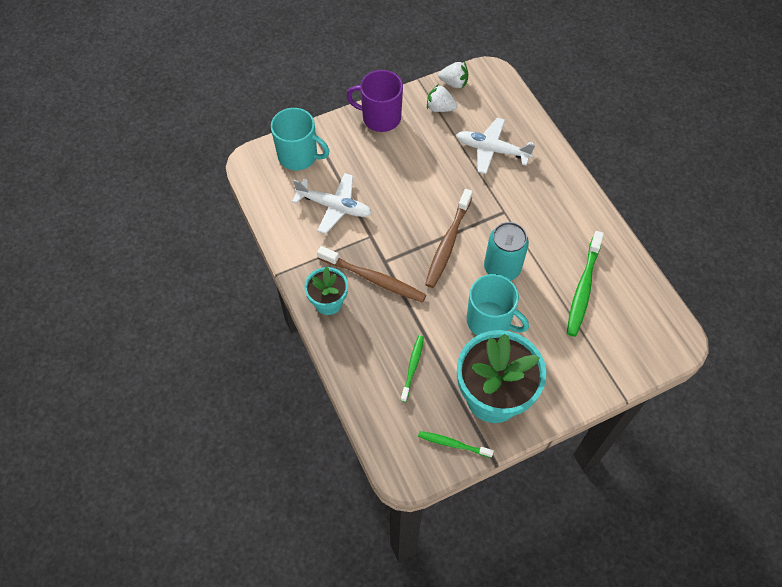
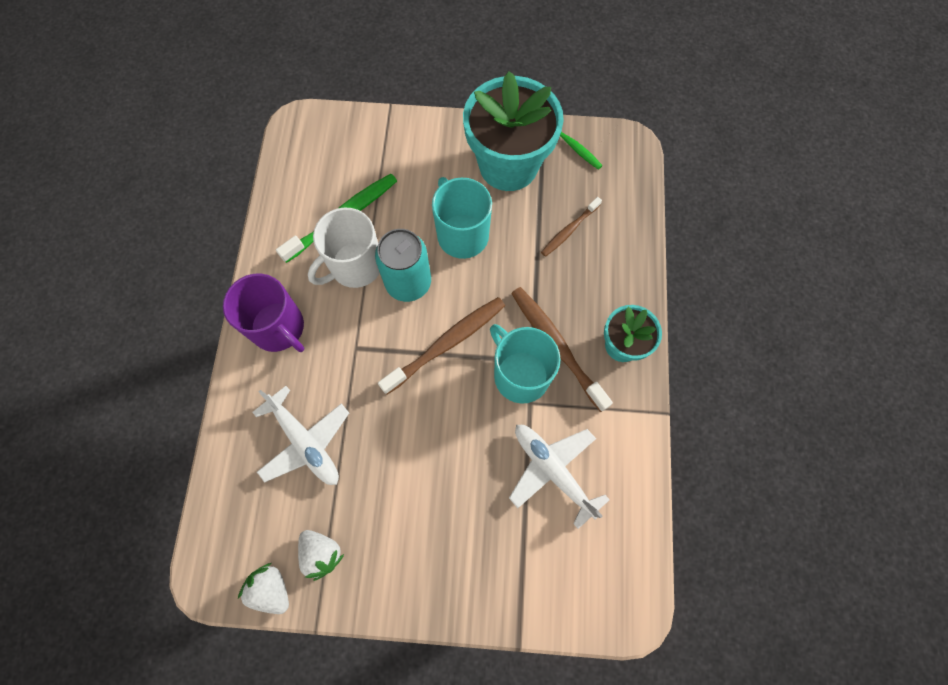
camera: 150 degrees left, 10 degrees up
turquoise mug [271,108,329,170] -> turquoise mug moved to [490,324,561,404]
purple mug [346,70,403,132] -> purple mug moved to [223,273,304,352]
green toothbrush [401,335,424,402] -> brown toothbrush [541,197,602,257]
none -> white mug [308,208,380,288]

